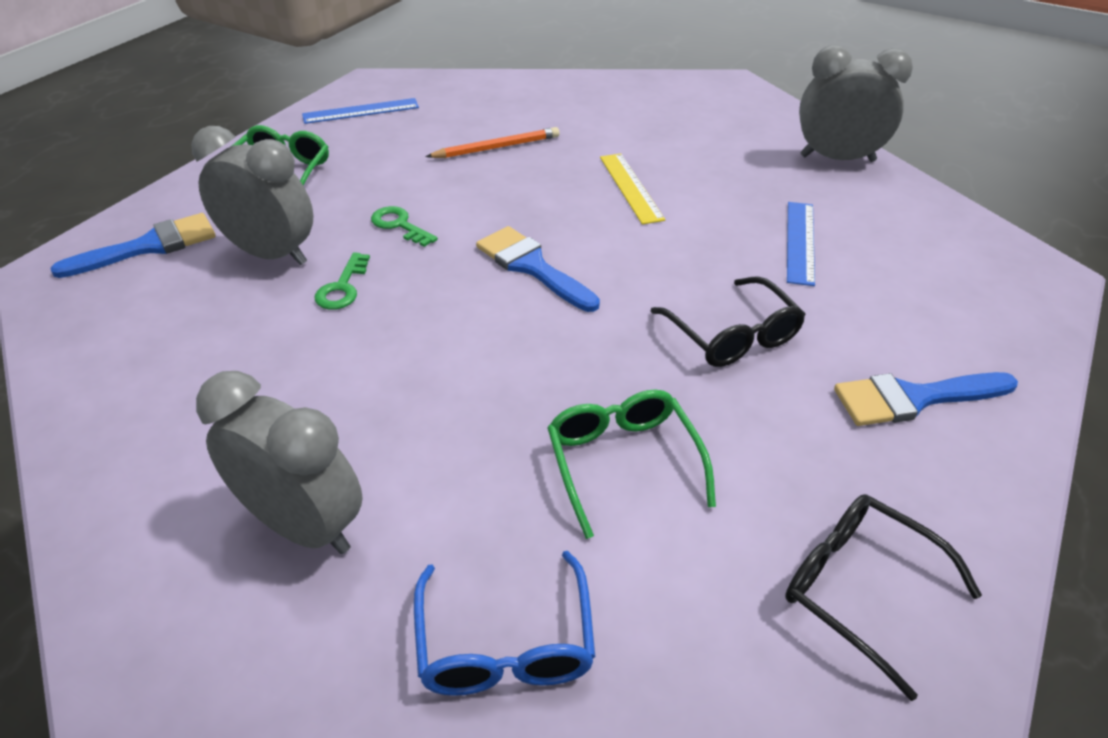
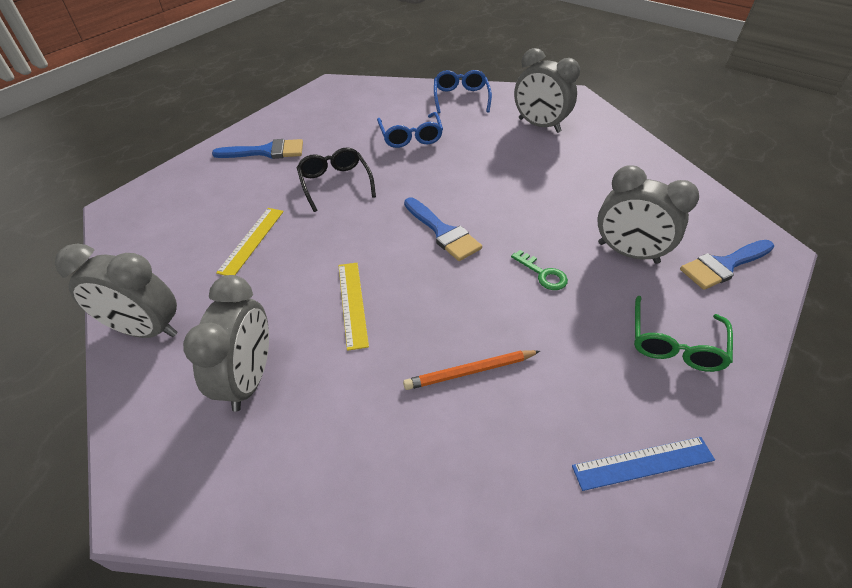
camera: 175 degrees left, 5 degrees up
green key [315,252,370,310] -> none
green glasses [547,389,716,539] -> blue glasses [377,112,443,148]
black glasses [785,494,982,701] -> none
blue ruler [787,202,815,286] -> yellow ruler [216,208,284,276]
none -> grey clock [183,275,269,412]

